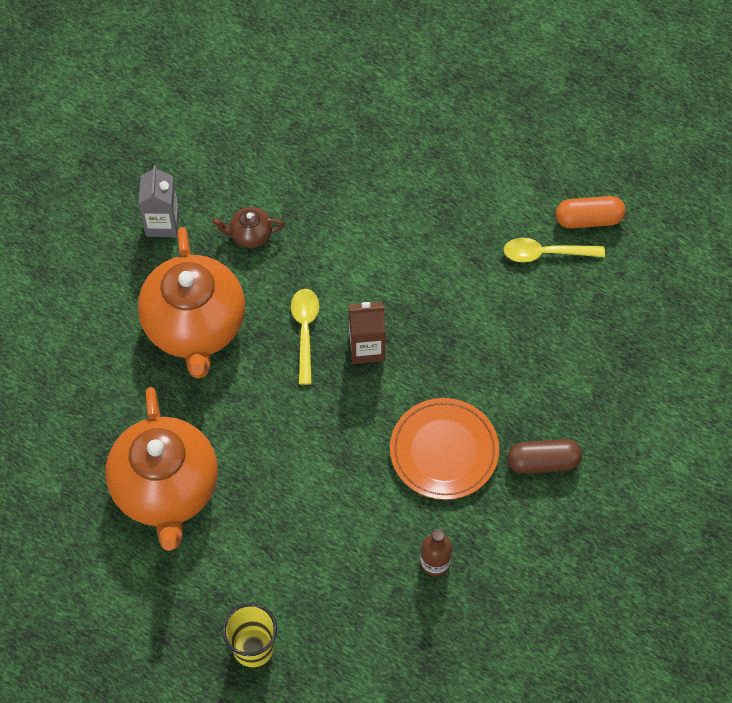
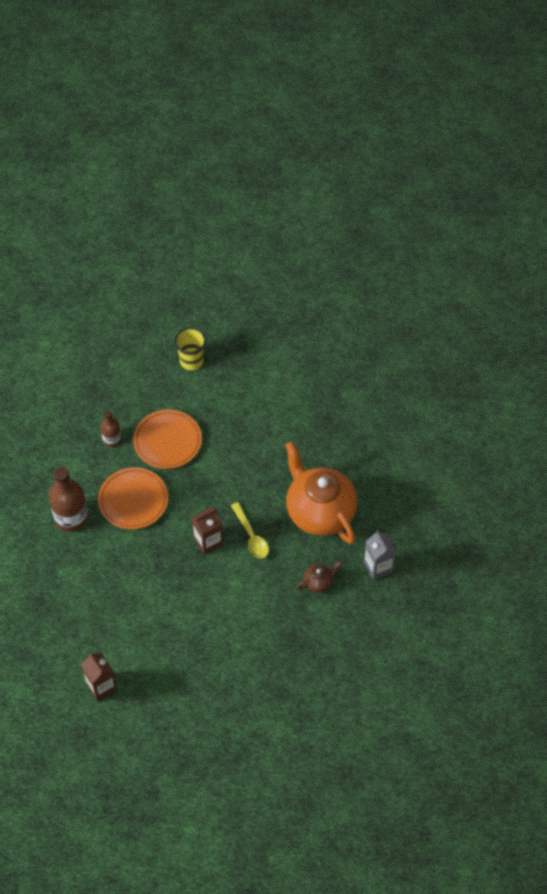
camera: 155 degrees right, 5 degrees down
orange teapot [106,387,218,551] -> none
yellow spoon [504,238,605,262] -> none
brown capsule [507,439,582,474] -> brown bottle [49,467,88,532]
orange capsule [556,196,626,229] -> brown carton [81,653,117,701]
none -> orange plate [133,410,202,469]

